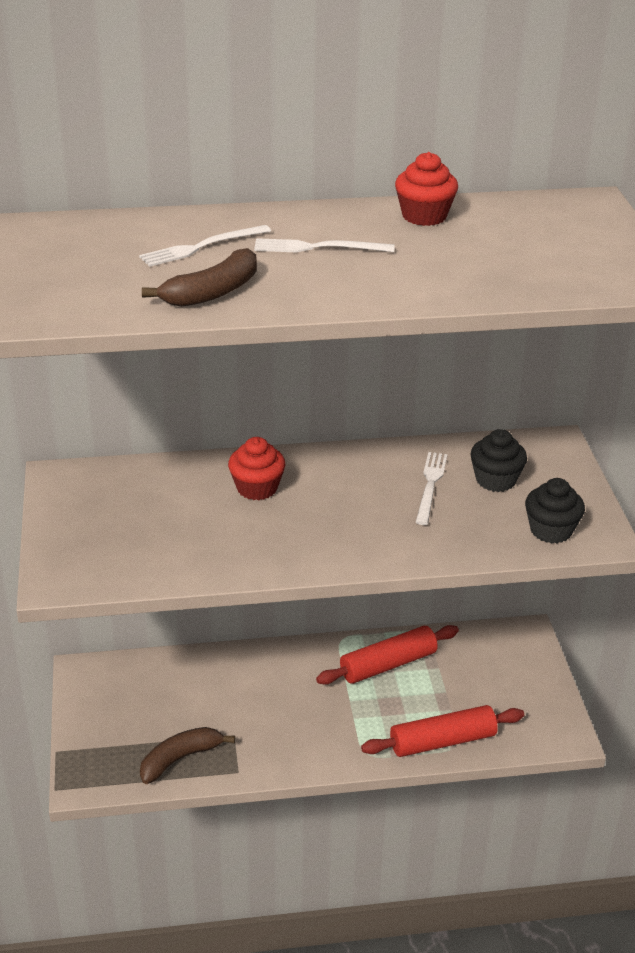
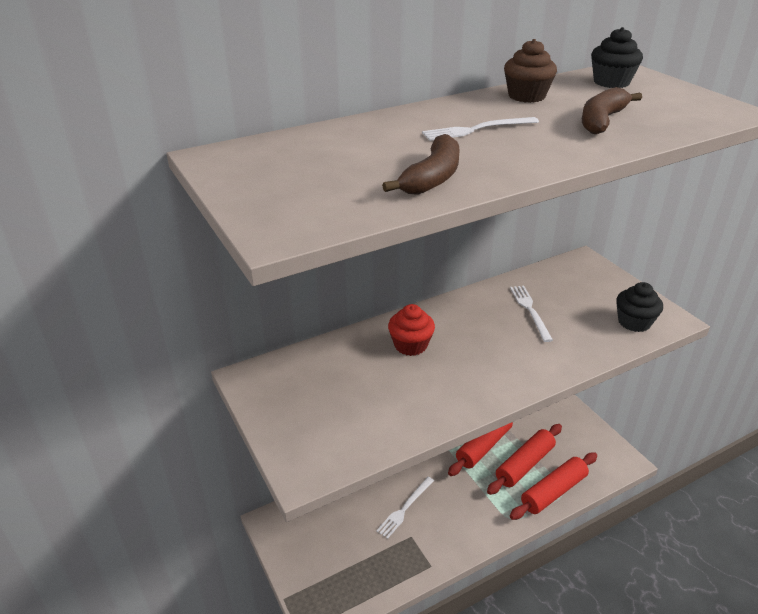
camera: 20 degrees left, 0 degrees up
white fork [139,225,271,267] -> white fork moved to [376,477,434,539]
brown banana [140,727,235,784] -> brown banana moved to [582,87,642,134]
red cupcake [395,152,458,226] -> brown cupcake [504,39,557,103]
black cupcake [470,429,527,492] -> black cupcake moved to [591,27,643,88]
none -> red rolling pin [487,424,562,495]

